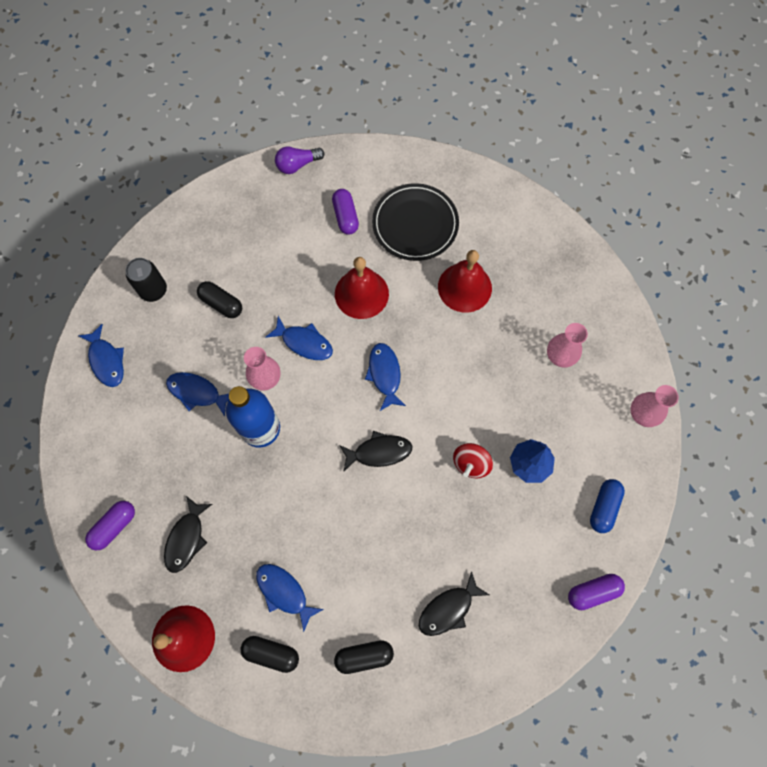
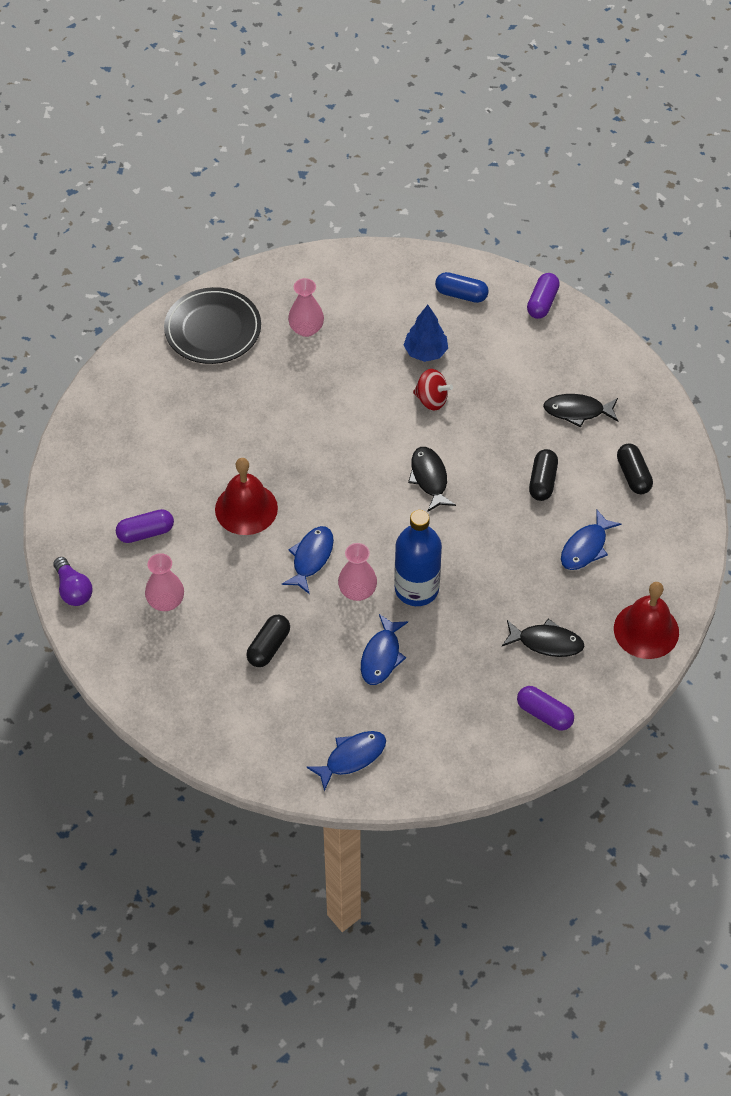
camera: 95 degrees left, 15 degrees down
black can [126,258,167,302] -> none
black capsule [241,636,299,673] -> black capsule moved to [529,449,558,501]
blue fish [365,343,406,411] -> none
black plate [372,183,459,261] -> black plate moved to [164,287,261,364]
black fish [419,571,489,636] -> black fish turned 135 degrees clockwise [543,394,618,427]
red bell [438,250,492,313] -> none
purple capsule [568,574,625,610] -> purple capsule turned 45 degrees clockwise [527,273,560,319]
pink vase [630,385,679,427] -> pink vase moved to [145,553,184,611]

